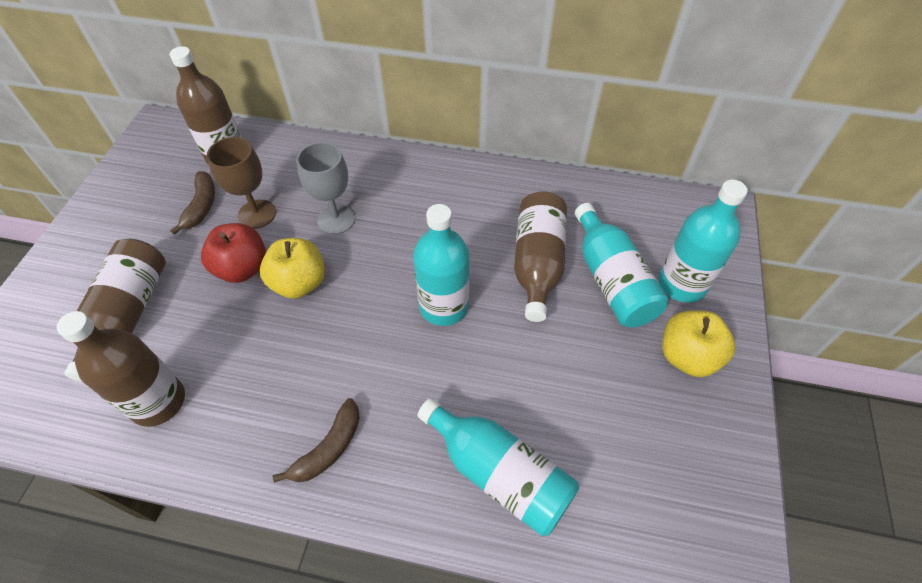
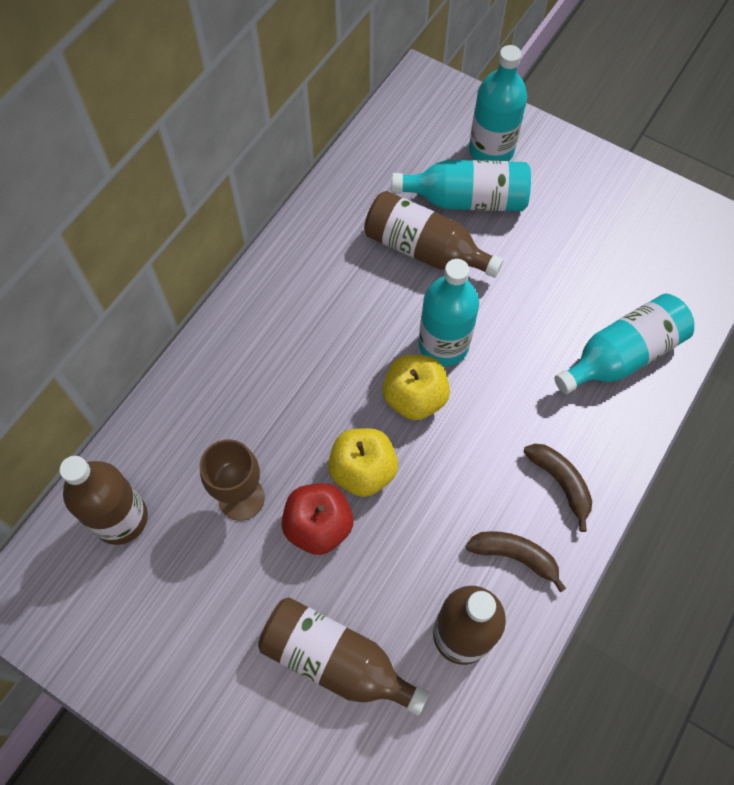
camera: 70 degrees left, 10 degrees up
brown banana [170,171,215,235] -> brown banana moved to [466,531,566,592]
grey goblet [297,142,355,234] -> none
yellow apple [662,311,736,377] -> yellow apple moved to [382,355,450,420]

